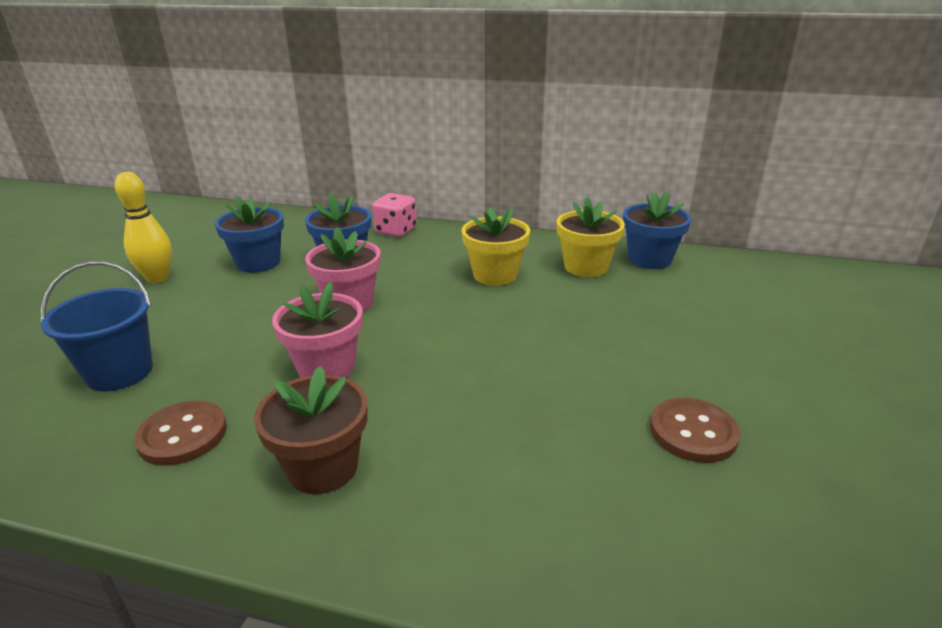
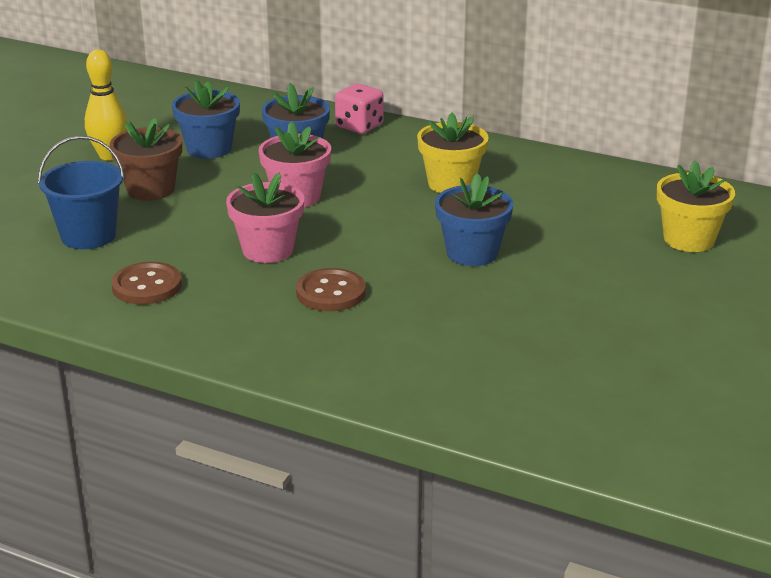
camera: 10 degrees right, 0 degrees up
brown flower pot [254,366,368,494] -> brown flower pot moved to [110,118,182,201]
yellow flower pot [556,197,625,277] -> yellow flower pot moved to [657,160,735,252]
blue flower pot [623,191,691,269] -> blue flower pot moved to [435,173,514,266]
brown button [650,398,740,463] -> brown button moved to [296,268,366,311]

